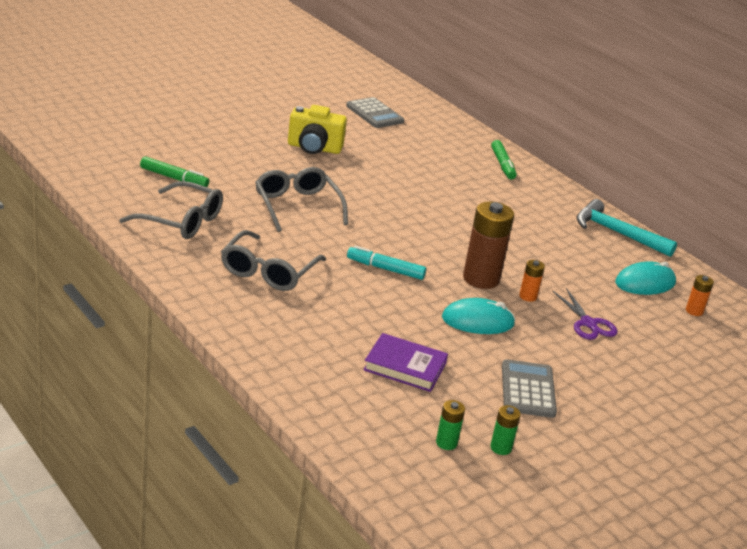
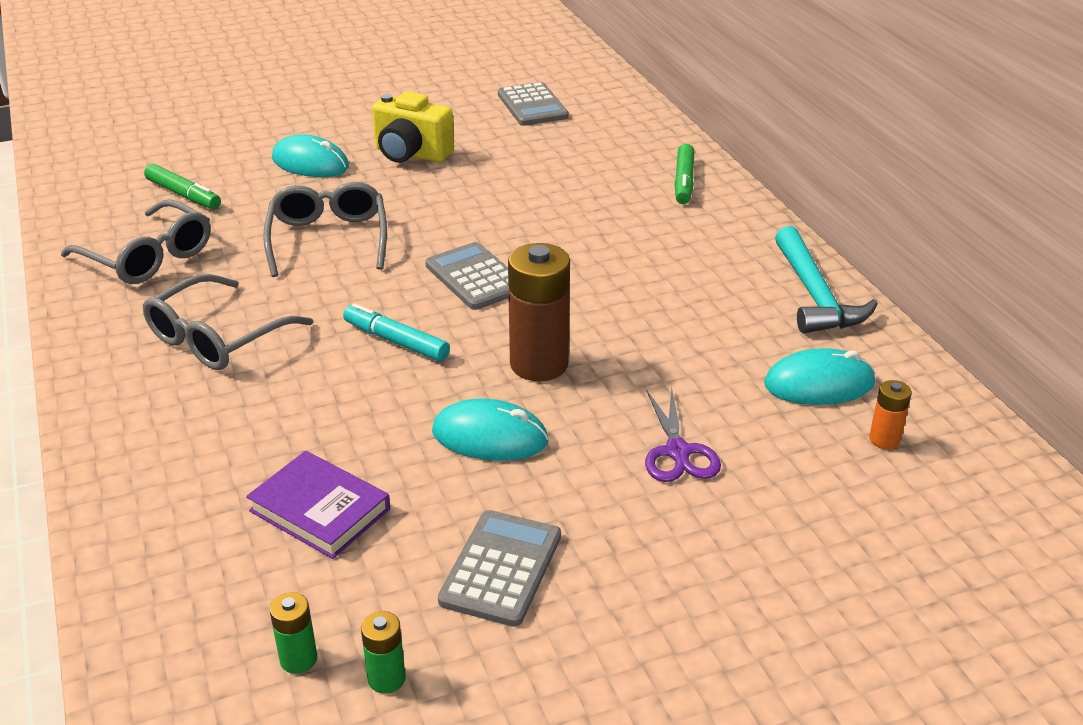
camera: 20 degrees right, 5 degrees up
orange battery [519,260,545,302] -> none
turquoise hammer [577,199,677,257] -> turquoise hammer turned 150 degrees counterclockwise [775,226,878,333]
none -> turquoise mouse [272,134,349,177]
none -> grey calculator [425,242,509,310]

